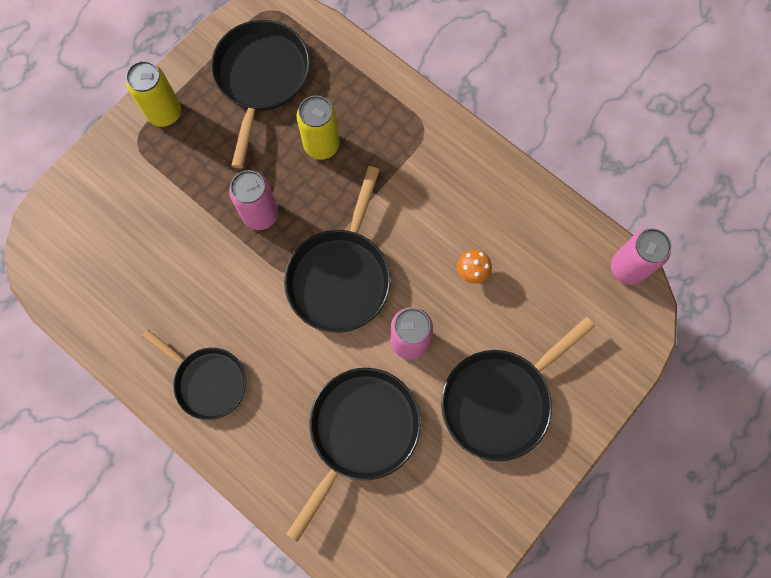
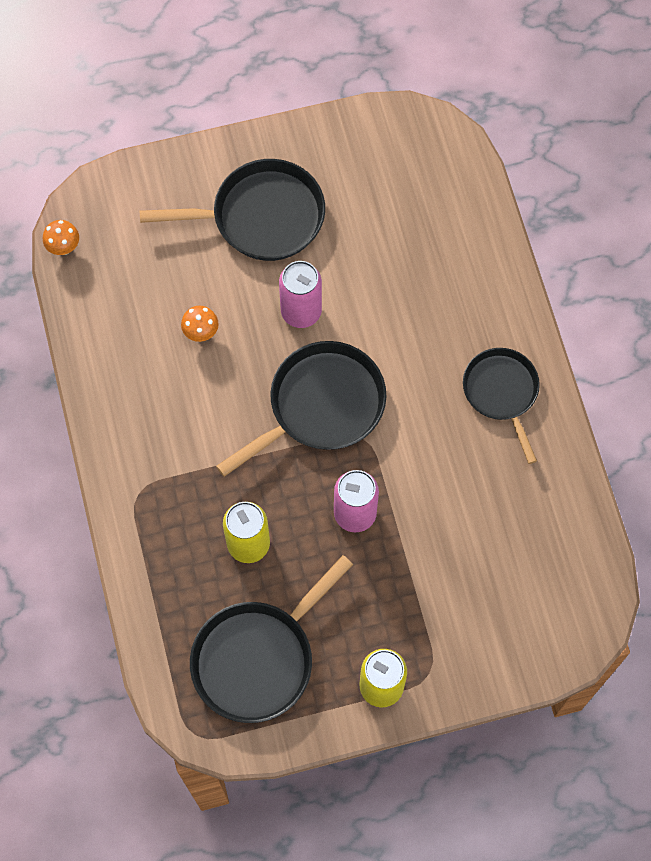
camera: 145 degrees left, 5 degrees down
black pan [286,368,421,542] -> none
pink can [611,228,671,285] -> orange mushroom [43,220,79,255]

